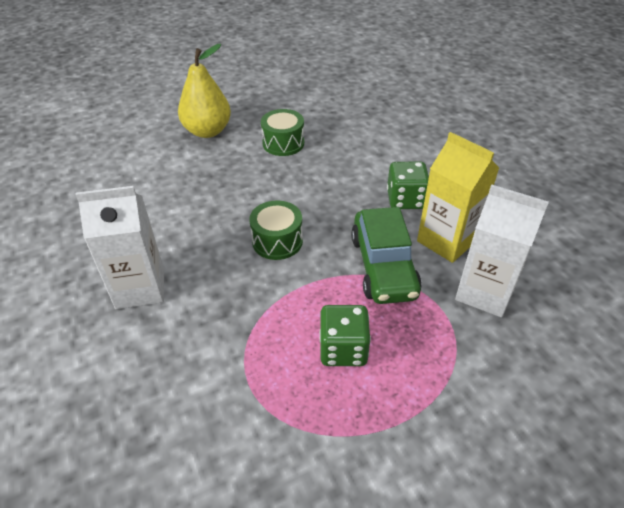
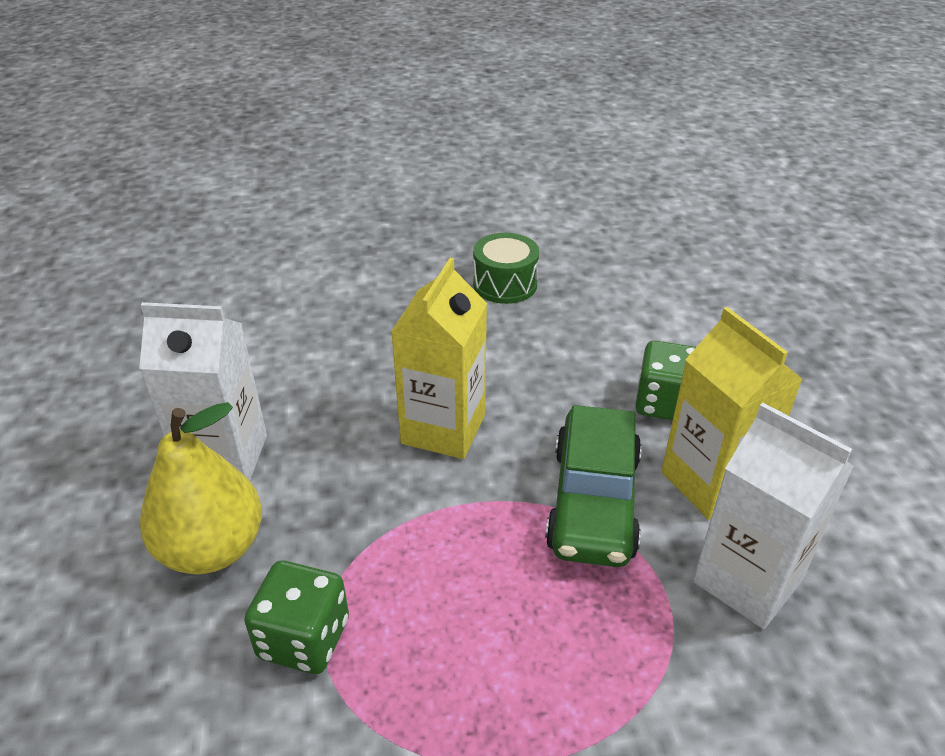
camera: 15 degrees right, 5 degrees down
yellow pear [178,44,231,138] -> yellow pear moved to [140,402,262,574]
green drum [249,201,303,260] -> yellow carton [391,258,487,459]
green dice [319,305,371,366] -> green dice moved to [244,561,349,674]

